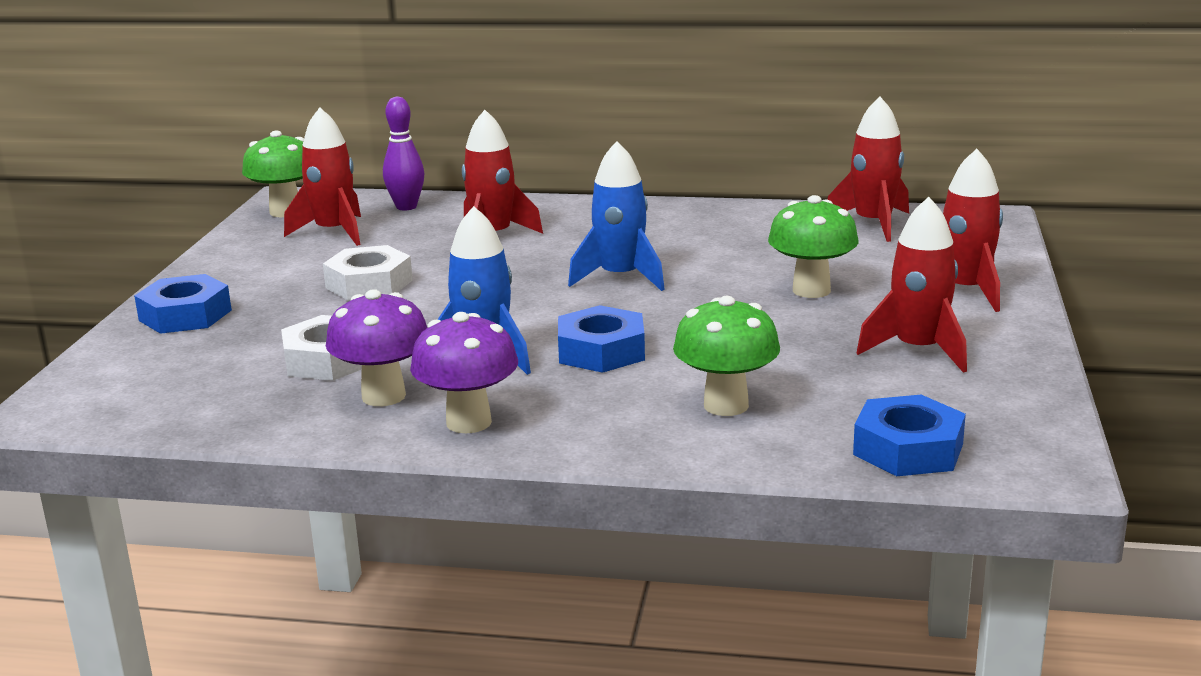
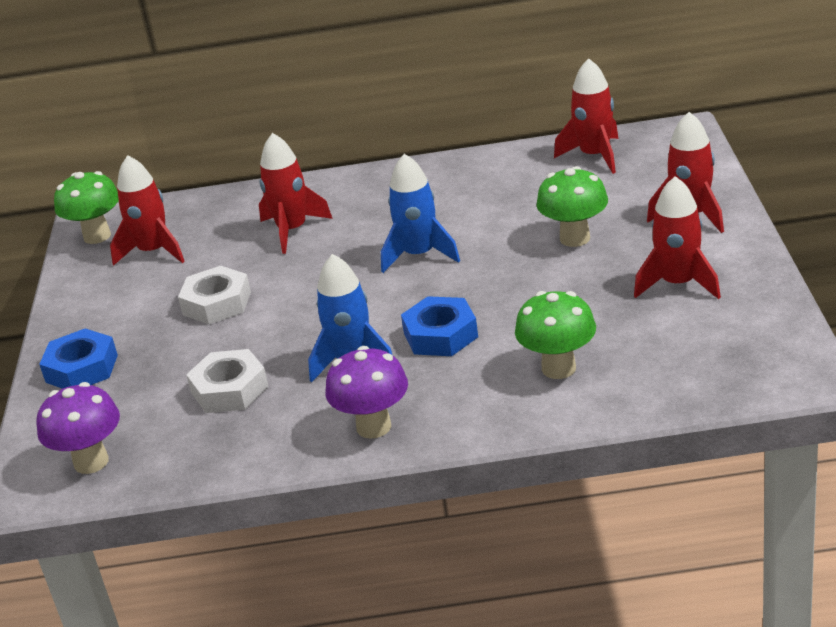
camera: 10 degrees left, 10 degrees up
purple mushroom [326,289,427,406] -> purple mushroom moved to [36,382,120,474]
purple bowling pin [383,97,424,210] -> none
blue nut [853,395,966,476] -> none

